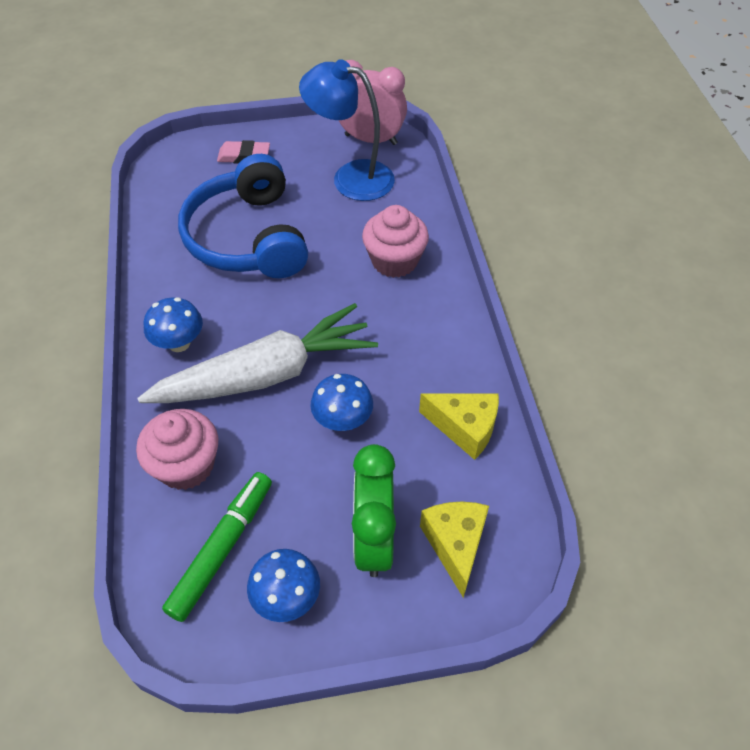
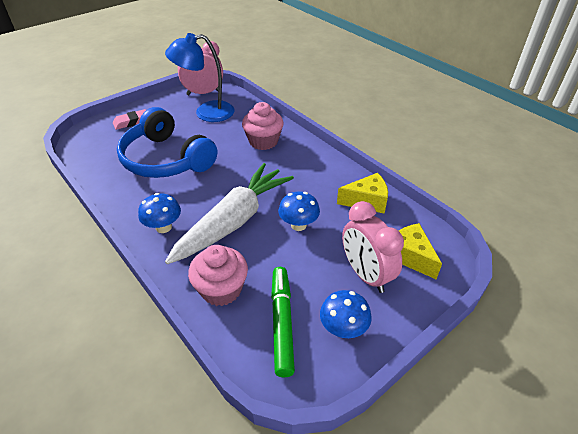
camera: 30 degrees left, 10 degrees down
green clock [352,444,396,577] -> pink clock [342,201,404,293]

